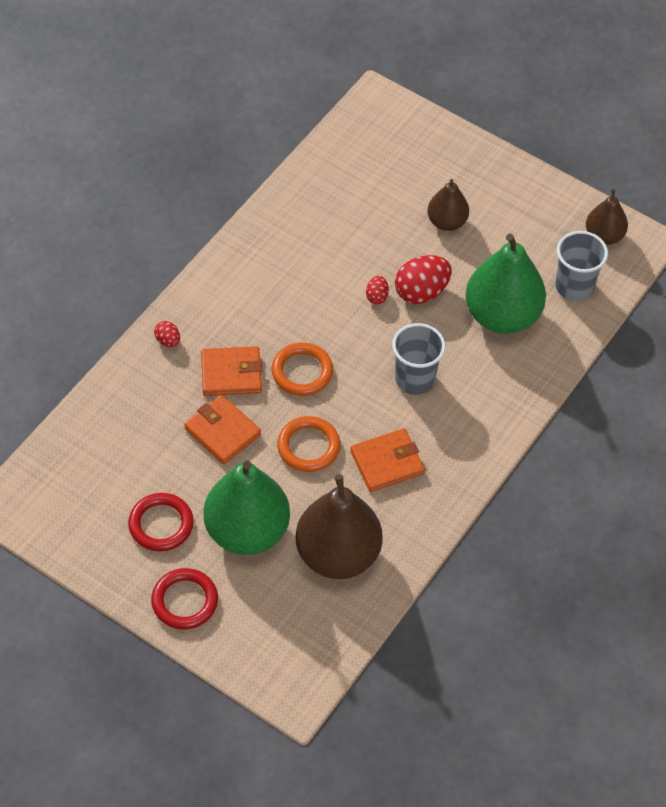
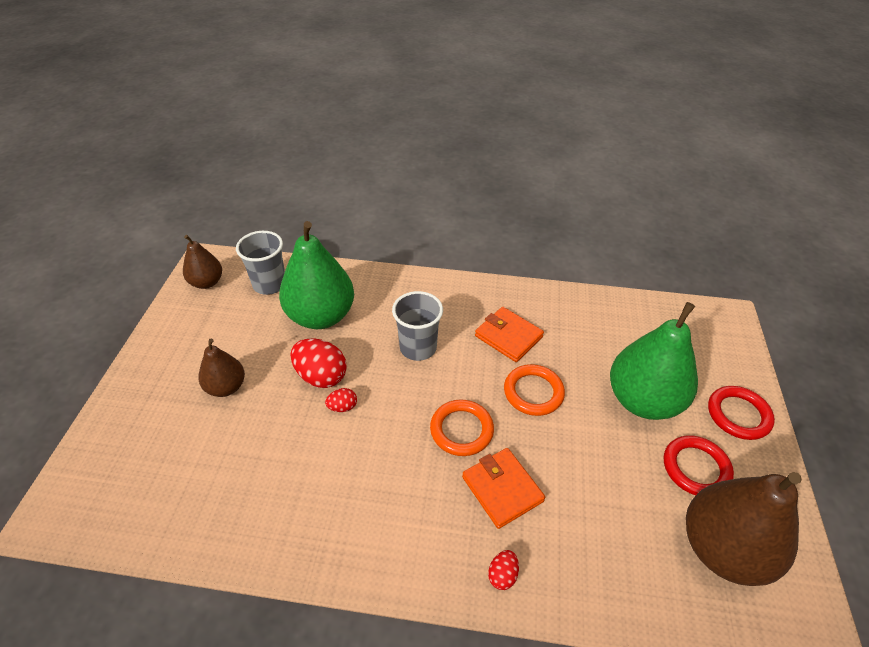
camera: 115 degrees left, 10 degrees down
orange wallet [184,395,261,464] -> none
brown pear [296,474,383,579] -> brown pear moved to [686,472,802,586]

